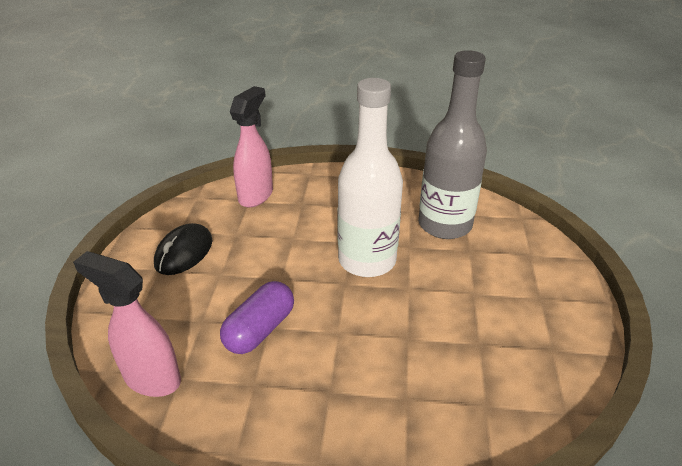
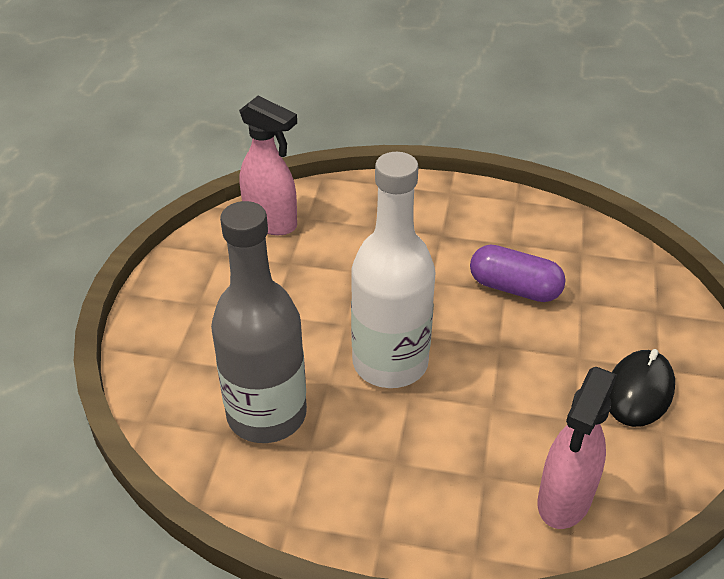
camera: 175 degrees left, 5 degrees up
pink spray bottle [73,251,181,397] -> pink spray bottle moved to [239,96,297,235]
purple capsule [220,281,294,354] -> purple capsule turned 75 degrees clockwise [470,244,566,302]

